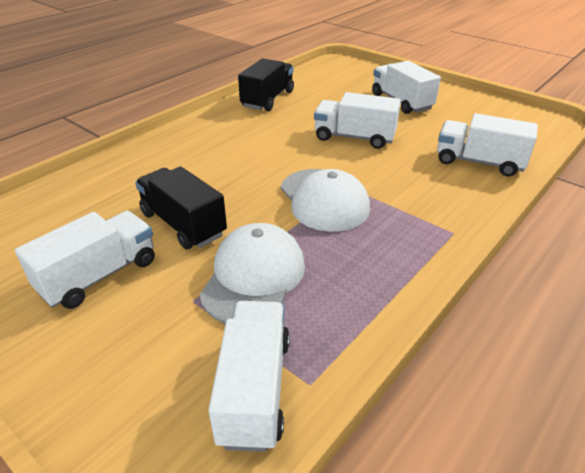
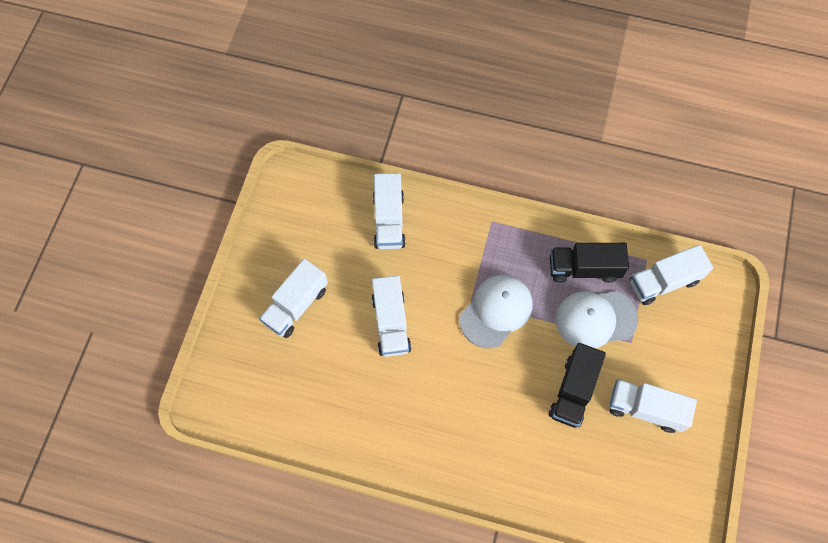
camera: 115 degrees left, 30 degrees up
black truck [238,58,294,111] -> black truck moved to [550,243,629,283]

